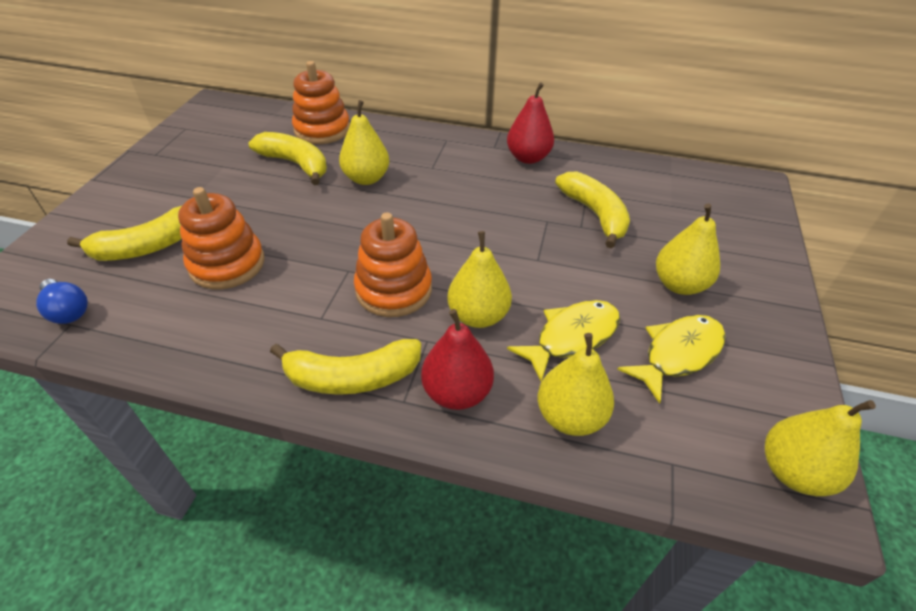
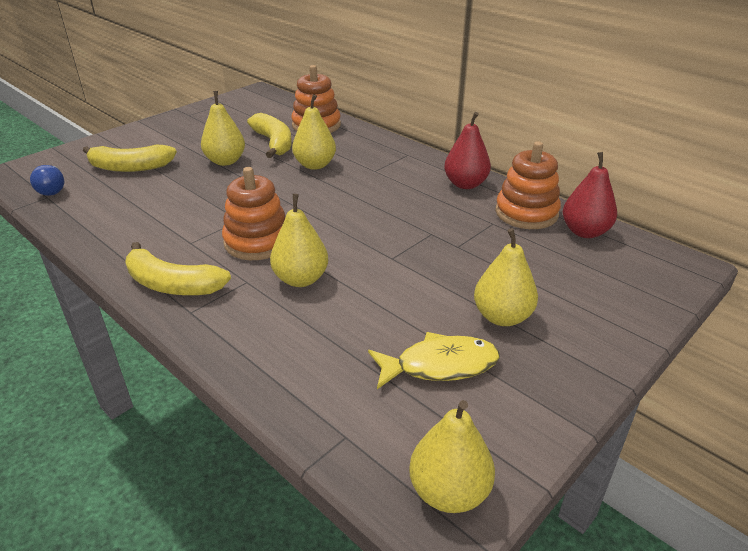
camera: 30 degrees right, 10 degrees down
orange stacking toy [178,187,265,289] -> orange stacking toy moved to [495,141,561,229]
red pear [421,309,494,410] -> red pear moved to [563,152,617,238]
yellow fish [507,300,620,382] -> none
yellow pear [538,333,614,436] -> yellow pear moved to [201,91,245,166]
yellow banana [555,172,630,248] -> none

